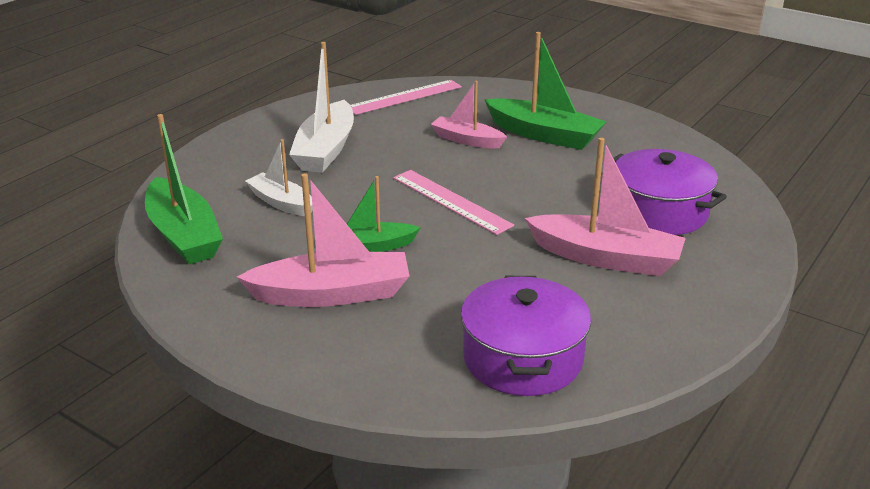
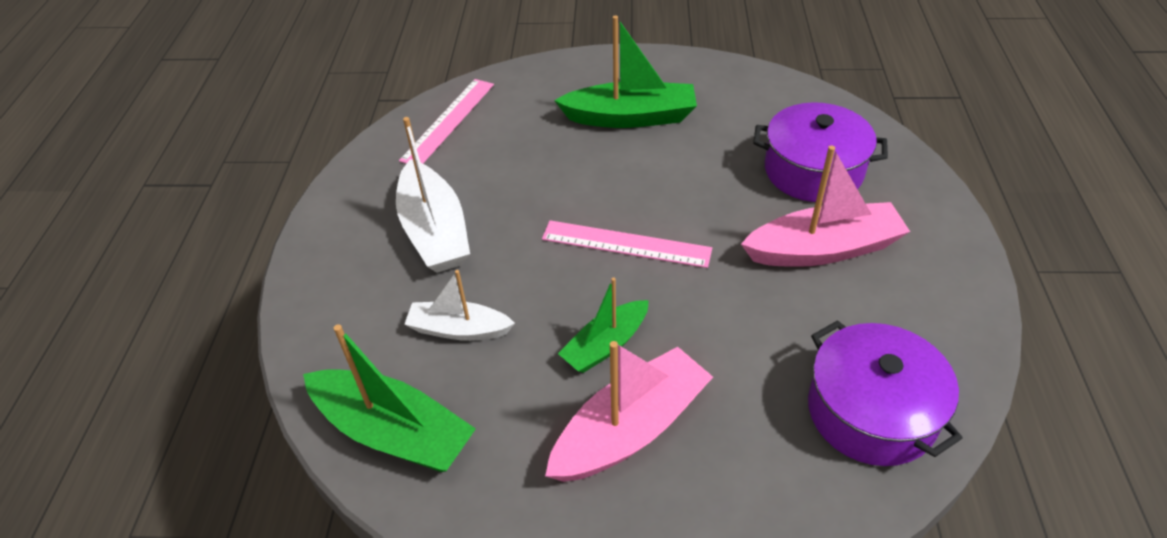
camera: 30 degrees left, 15 degrees up
pink boat [431,81,507,148] -> none

